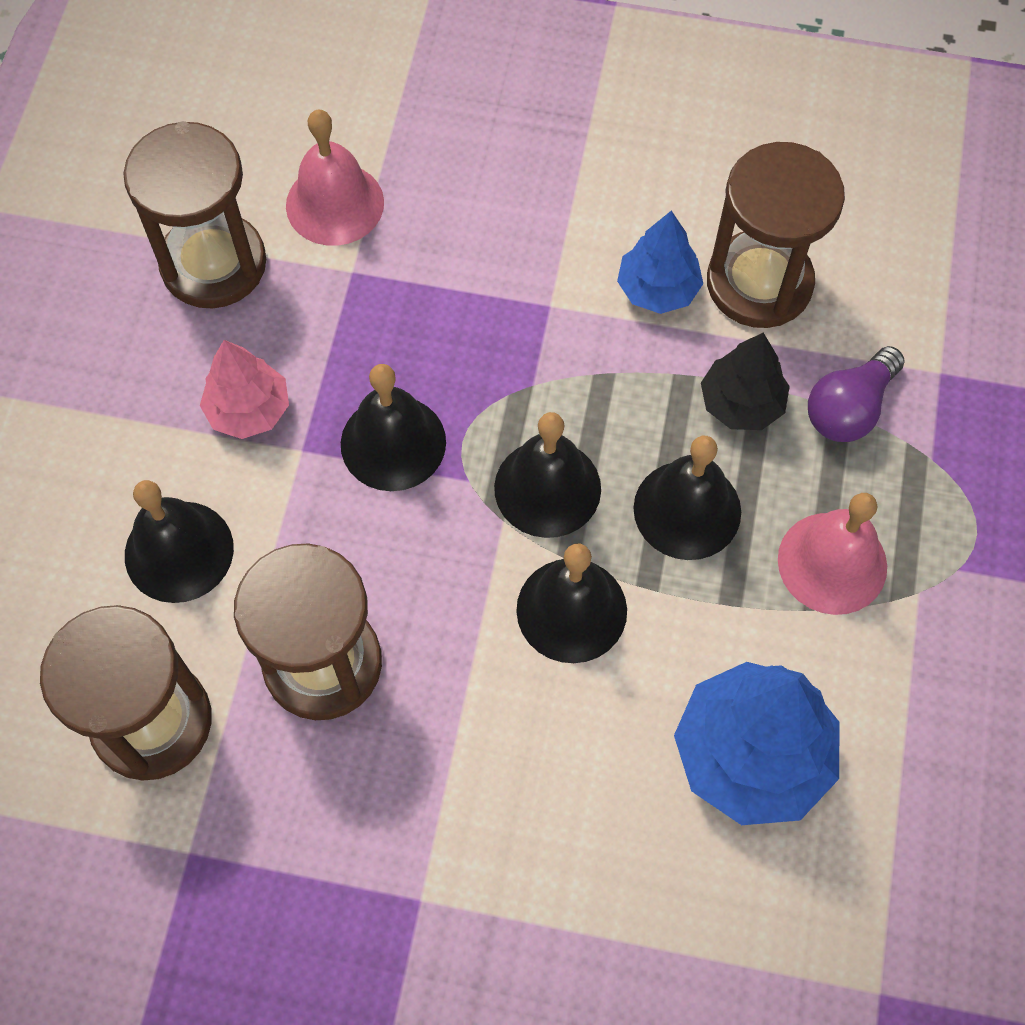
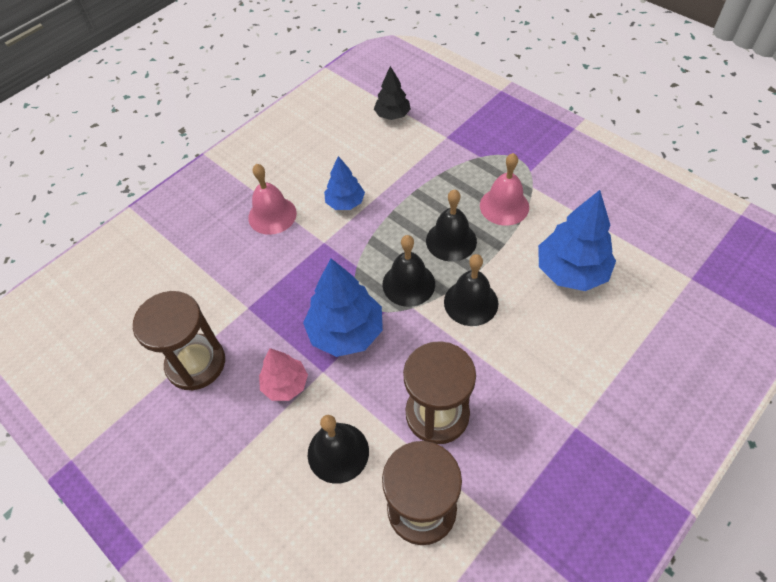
camera: 55 degrees left, 10 degrees down
pink bell [286,109,384,246] -> pink bell moved to [248,164,297,235]
black bell [341,364,446,491] -> blue tree [303,259,383,357]
black tree [701,333,790,430] -> black tree moved to [374,66,411,120]
brown hourglass [707,142,845,328] -> none
purple light bulb [808,346,905,442] -> none

